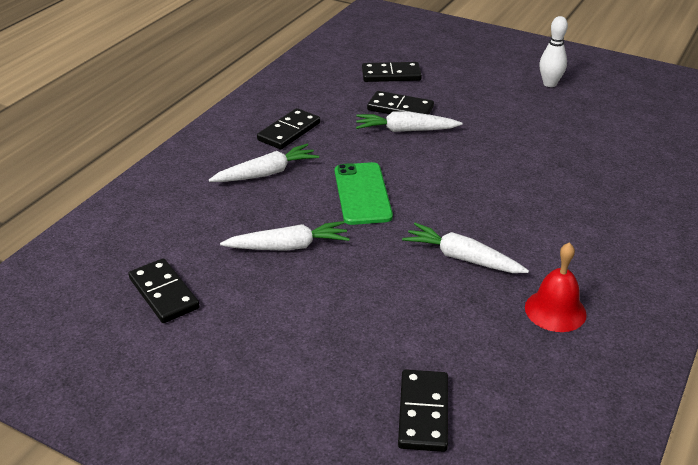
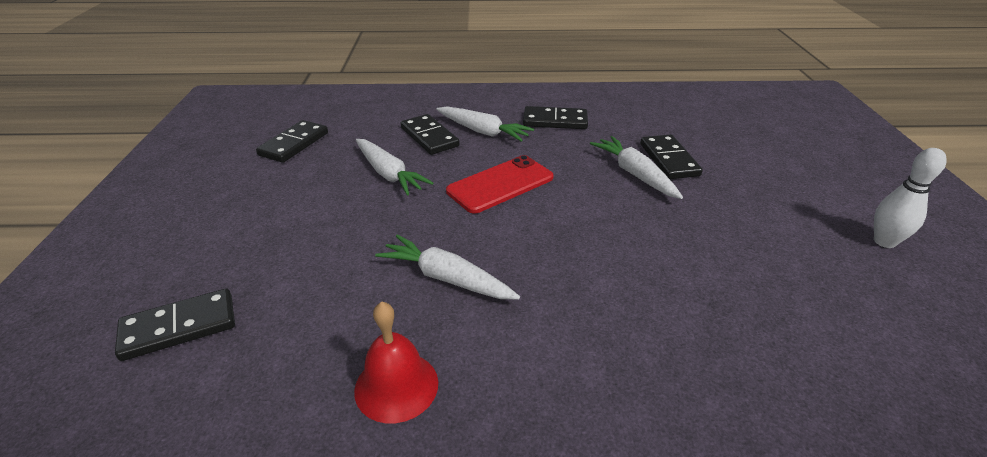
camera: 60 degrees right, 0 degrees up
green phone [335,162,393,225] -> red phone [446,155,554,213]
black domino [362,62,422,82] -> black domino moved to [401,114,460,155]
white carrot [402,223,529,273] -> white carrot turned 60 degrees counterclockwise [375,235,520,299]

